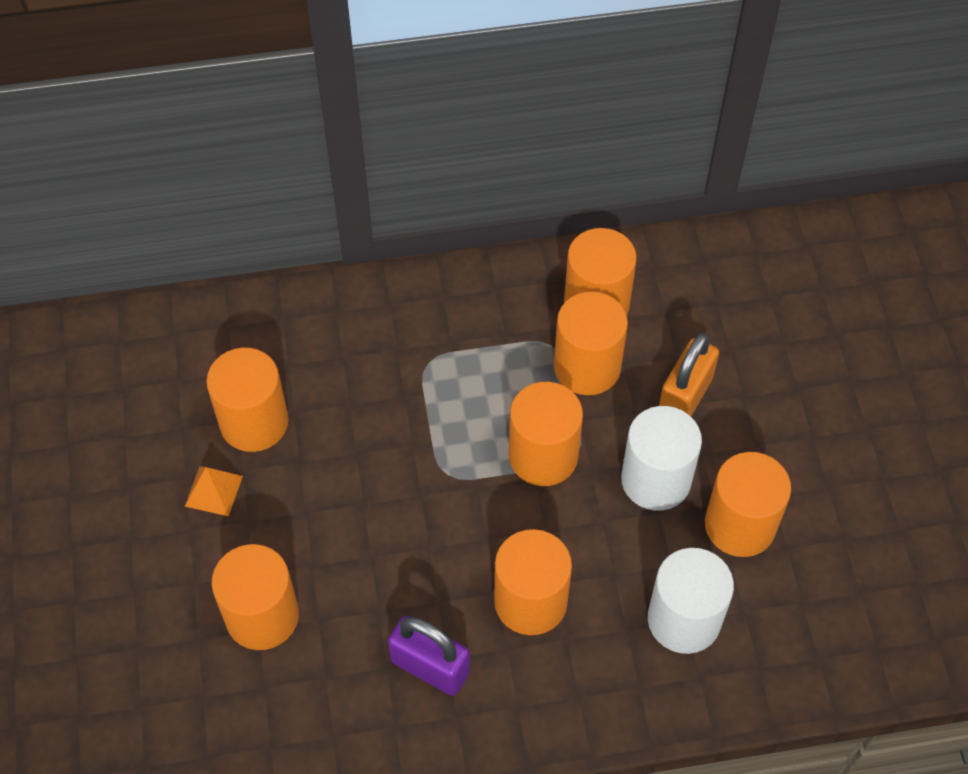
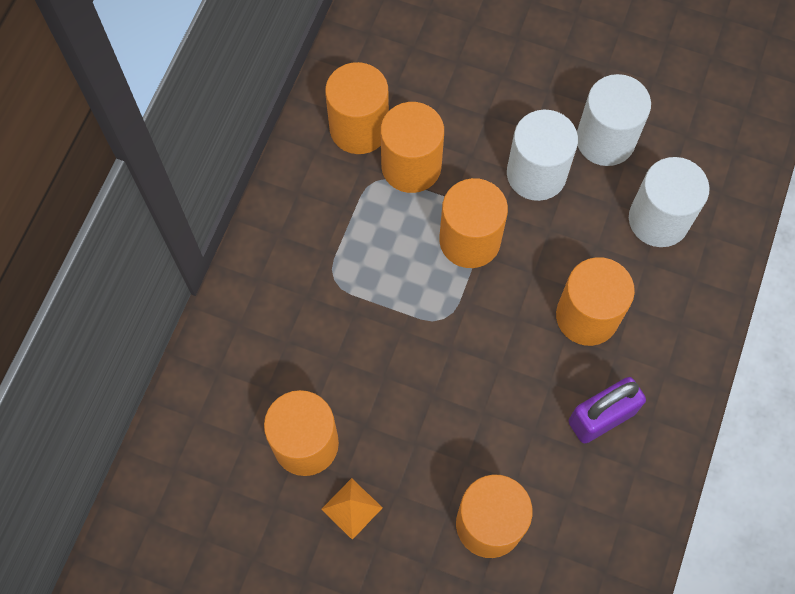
camera: 60 degrees left, 10 degrees up
orange padlock [659,333,719,416] -> none
orange cylinder [705,452,791,557] -> white cylinder [577,74,651,166]

